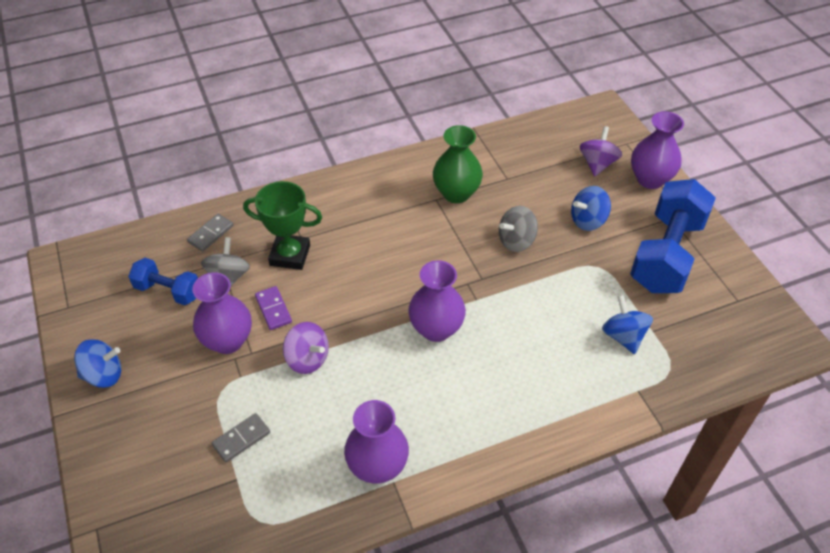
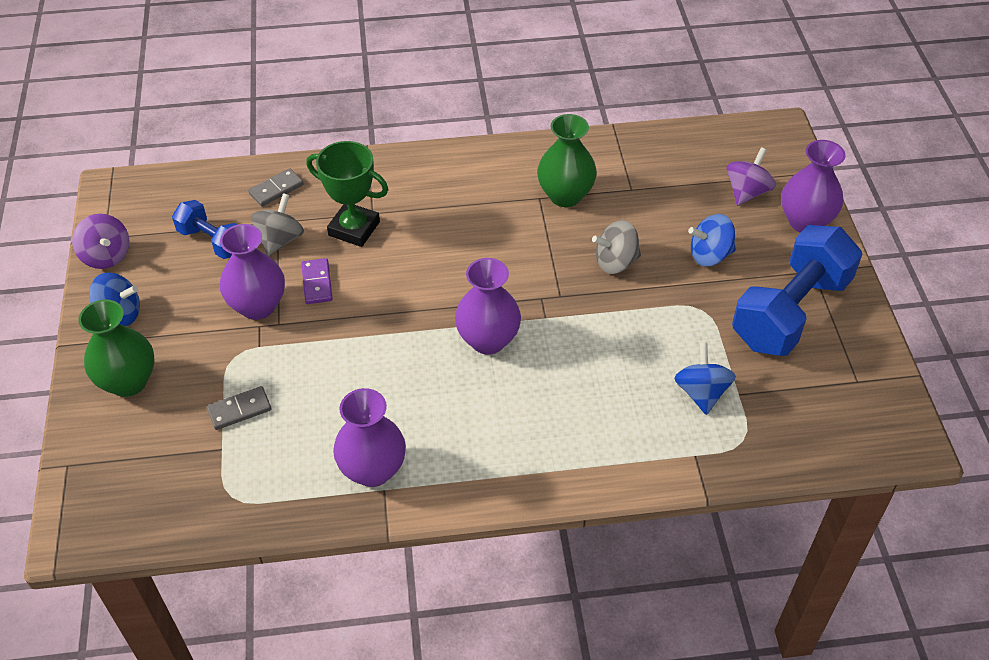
camera: 15 degrees right, 0 degrees up
purple spinning top [283,322,329,374] -> purple spinning top moved to [72,214,130,269]
none -> green vase [79,300,154,397]

